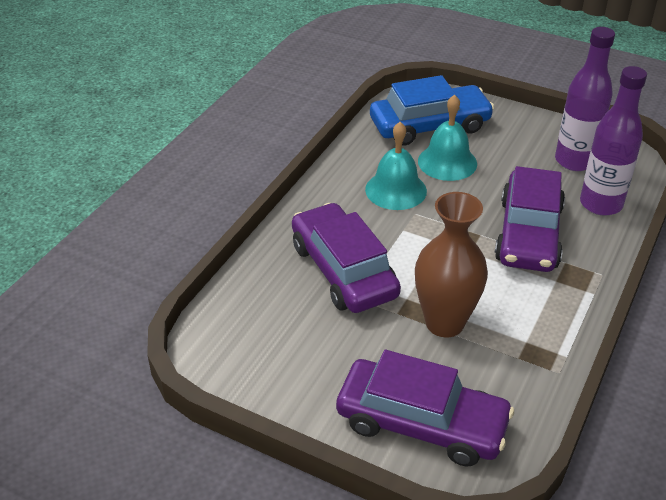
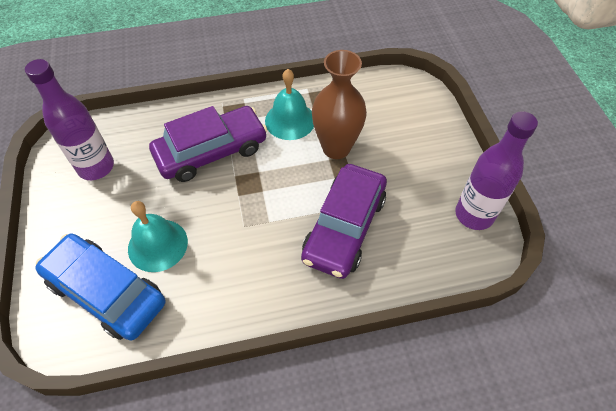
camera: 130 degrees left, 15 degrees up
purple car [336,350,514,467] -> none
turquoise bell [365,122,427,210] -> turquoise bell moved to [265,69,314,140]
purple bottle [580,66,647,216] -> purple bottle moved to [455,111,538,230]

